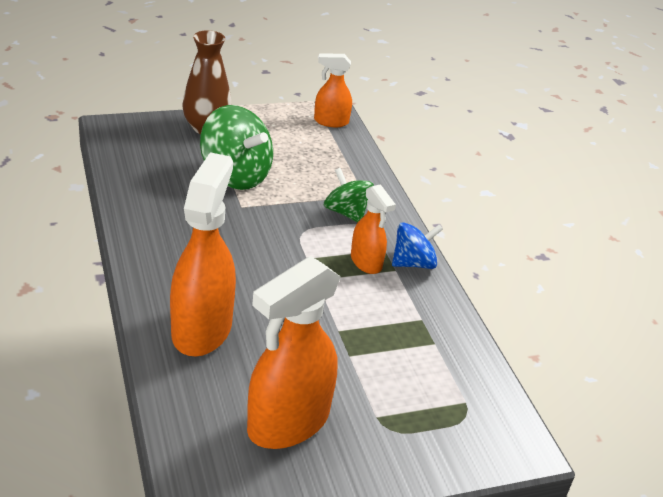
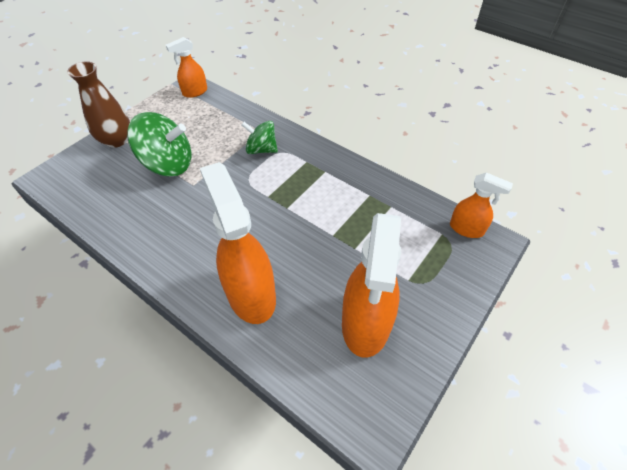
camera: 30 degrees left, 15 degrees up
orange spray bottle [351,184,396,274] -> orange spray bottle moved to [450,173,513,238]
blue spinning top [392,222,443,269] -> none

